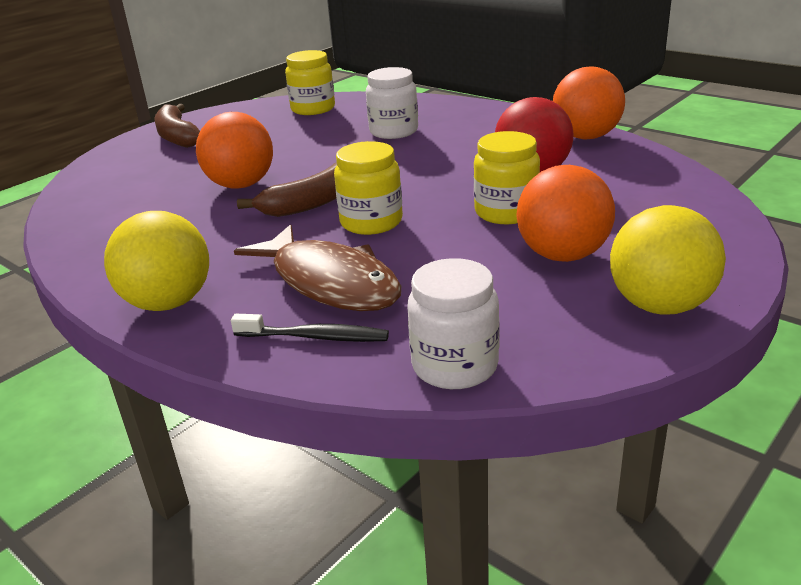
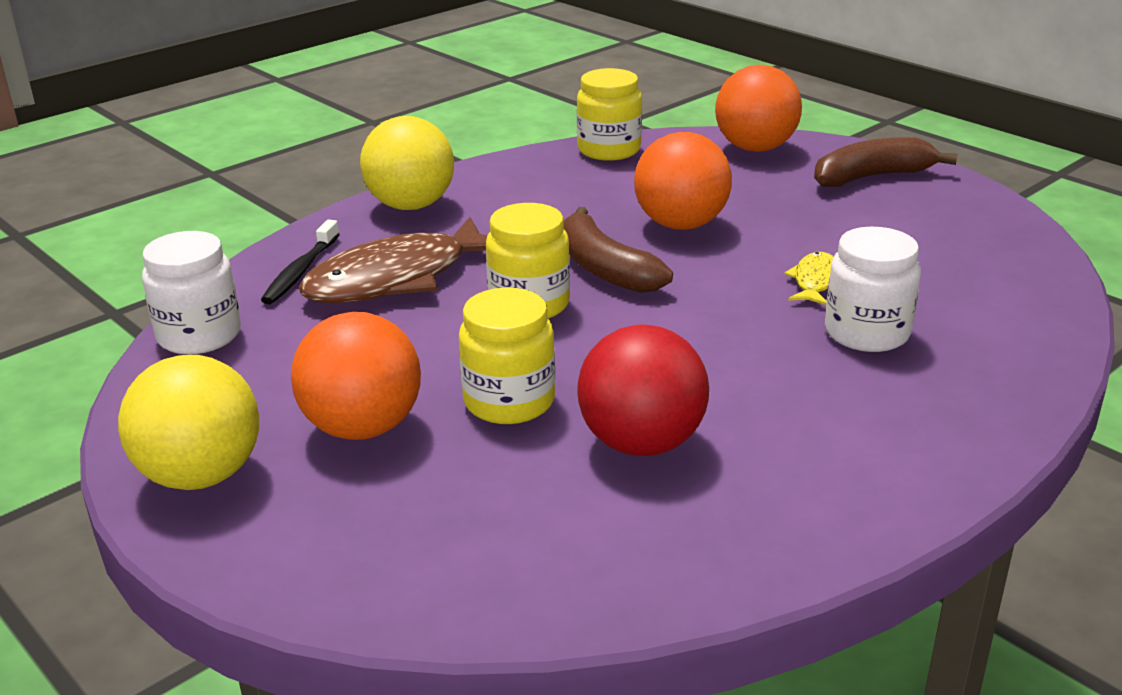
camera: 95 degrees right, 0 degrees up
yellow jar [285,50,335,115] -> yellow jar moved to [577,68,642,161]
orange ball [553,67,625,140] -> orange ball moved to [715,65,802,152]
none -> yellow fish [784,252,834,305]

